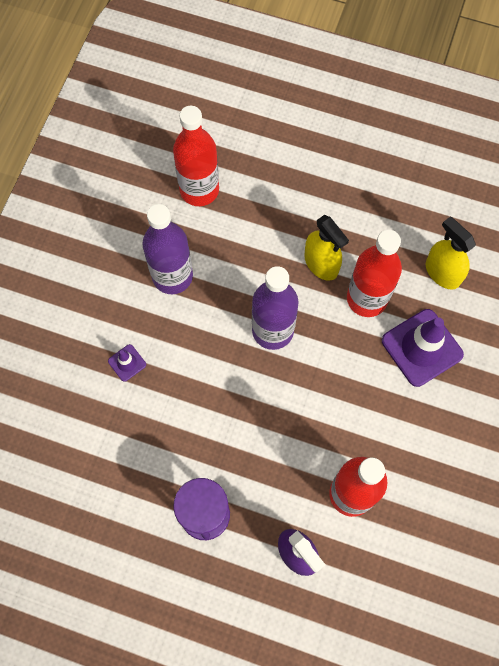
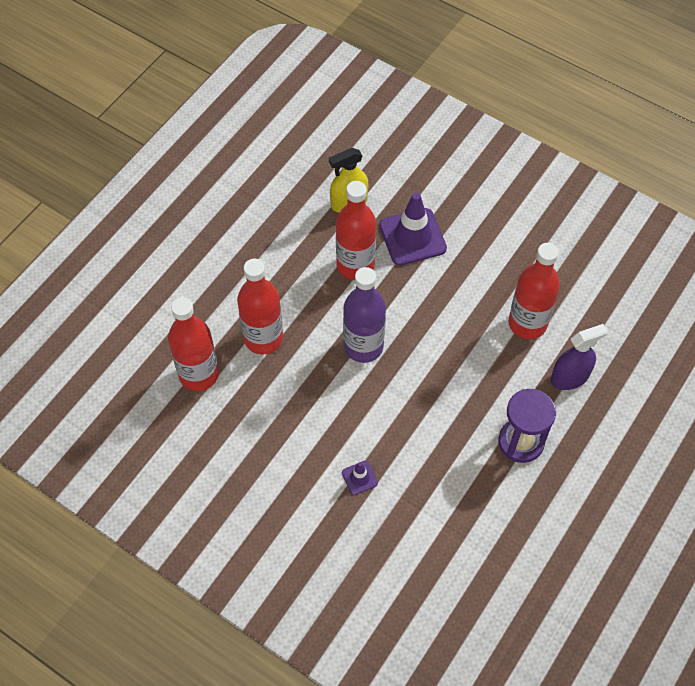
camera: 75 degrees left, 10 degrees down
purple bottle [142,204,193,294] -> none
yellow spray bottle [304,215,349,281] -> none
none -> red bottle [237,259,283,355]

